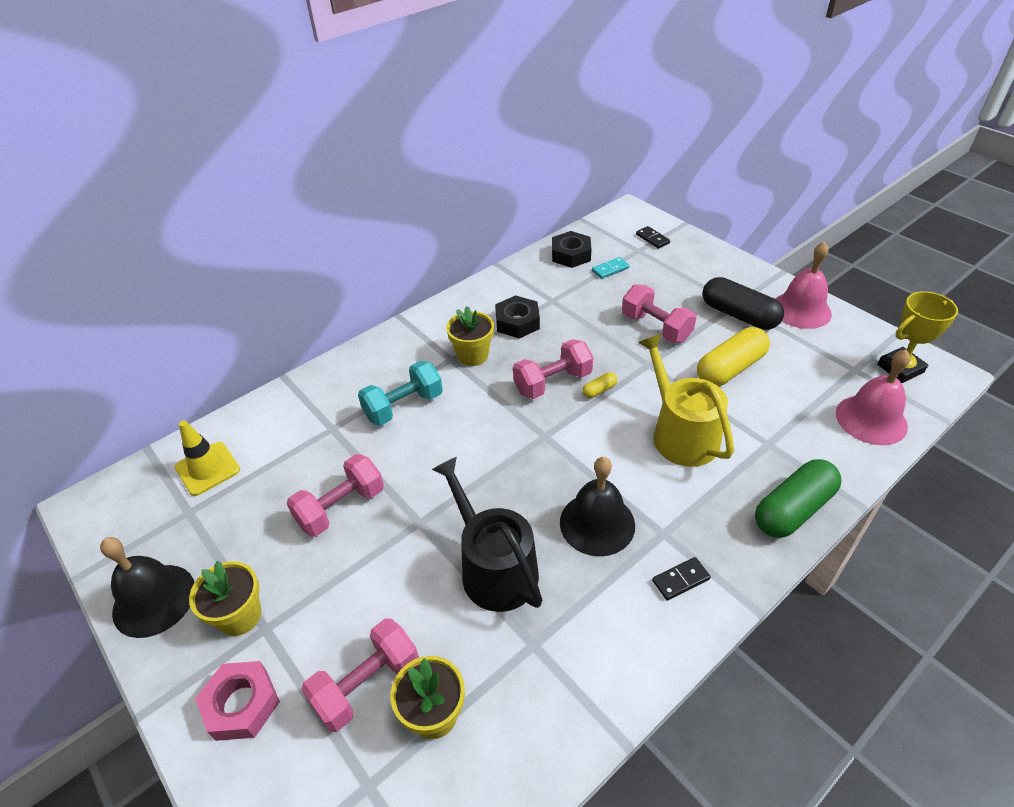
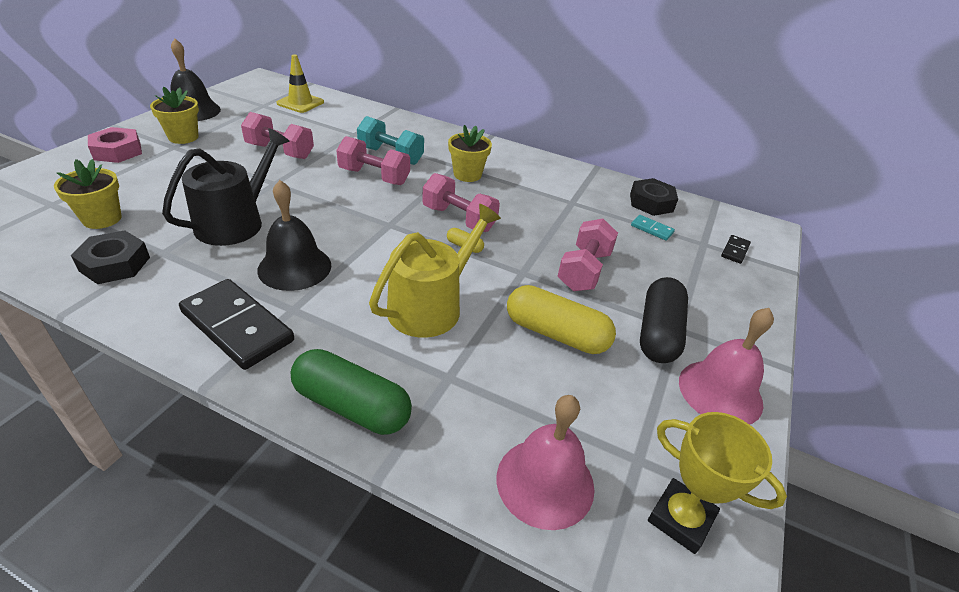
camera: 60 degrees right, 5 degrees down
pink dumbbell [301,618,419,732] -> pink dumbbell moved to [336,136,410,185]
black nut [495,295,540,339] -> black nut moved to [71,230,150,284]
black domino [652,557,711,601] -> black domino [179,279,294,370], size x2.17

